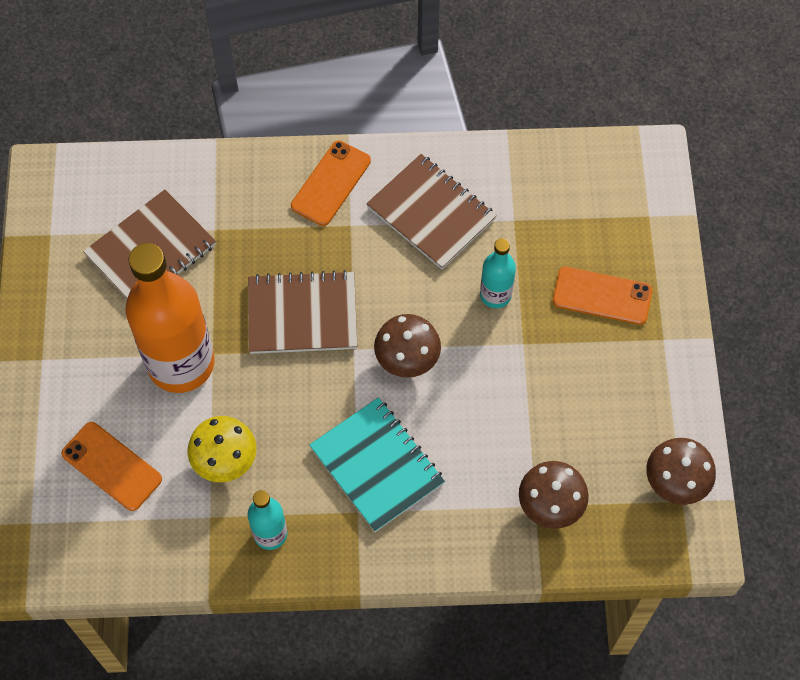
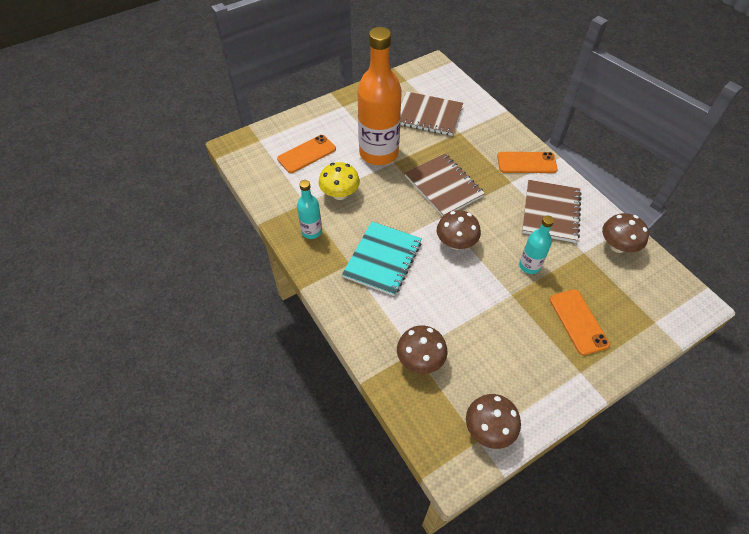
camera: 60 degrees right, 10 degrees down
orange phone [61,422,162,511] -> orange phone turned 45 degrees clockwise [277,135,336,173]
none -> brown mushroom [602,213,649,253]

